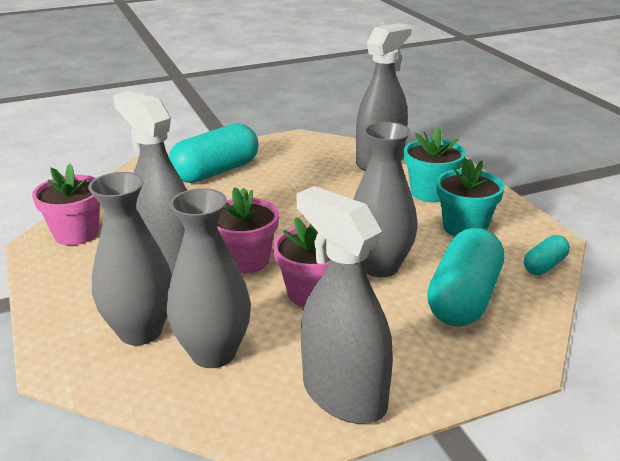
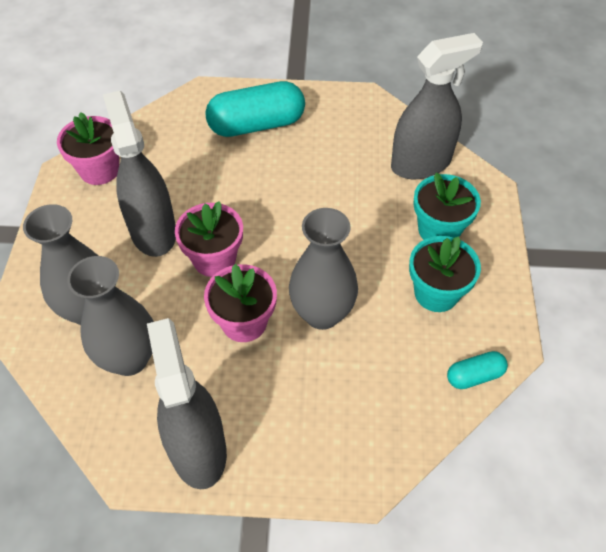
camera: 25 degrees right, 25 degrees up
turquoise capsule [427,228,504,327] -> none

